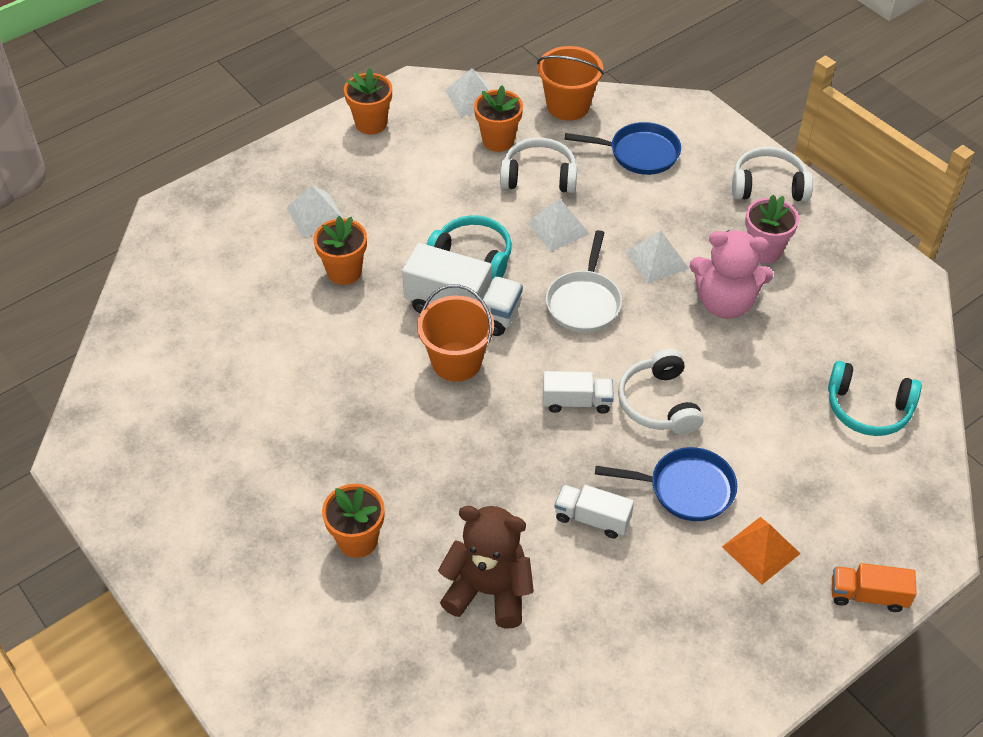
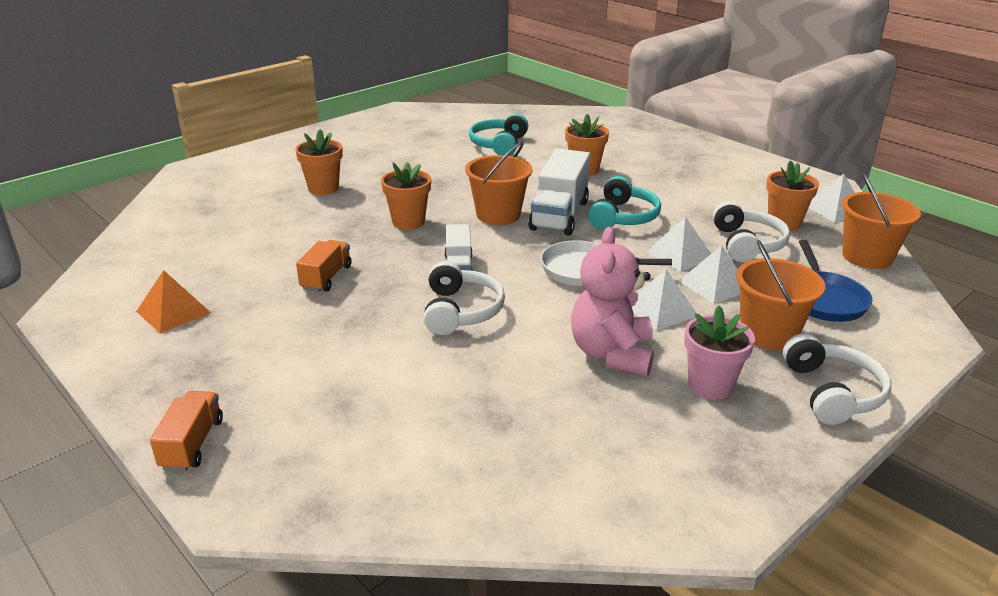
camera: 85 degrees right, 20 degrees down
white pyramid [286,185,343,237] -> white pyramid moved to [679,245,740,304]
orange flower pot [344,68,392,135] -> orange flower pot moved to [381,162,431,230]
brown teddy bear [438,506,534,628] -> none
white truck [555,485,634,538] -> orange truck [296,240,352,292]
blue pan [595,447,737,521] -> none
white headphones [618,349,703,434] -> white headphones turned 105 degrees clockwise [424,261,505,335]
orange pyramid [722,517,801,585] -> orange pyramid moved to [136,270,211,334]
turquoise headphones [828,361,922,436] -> turquoise headphones moved to [469,114,528,156]
none -> orange bucket [736,240,825,350]

